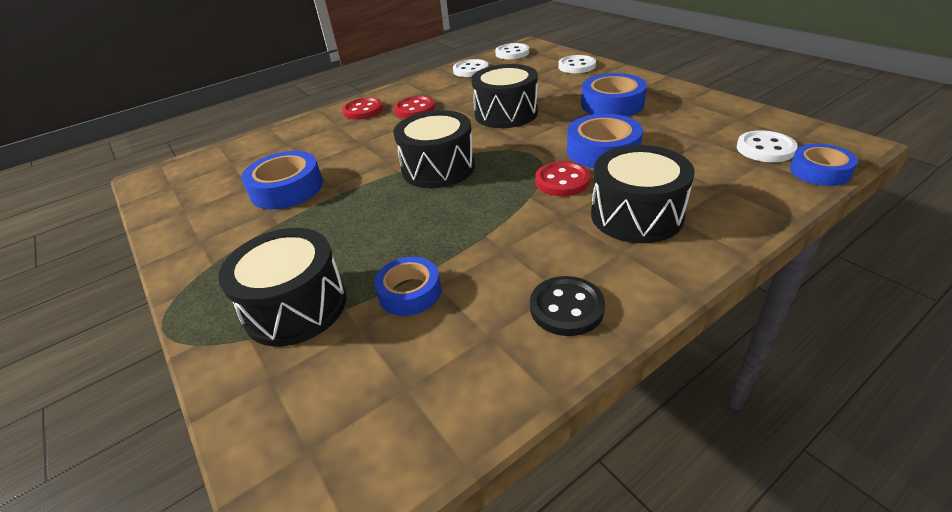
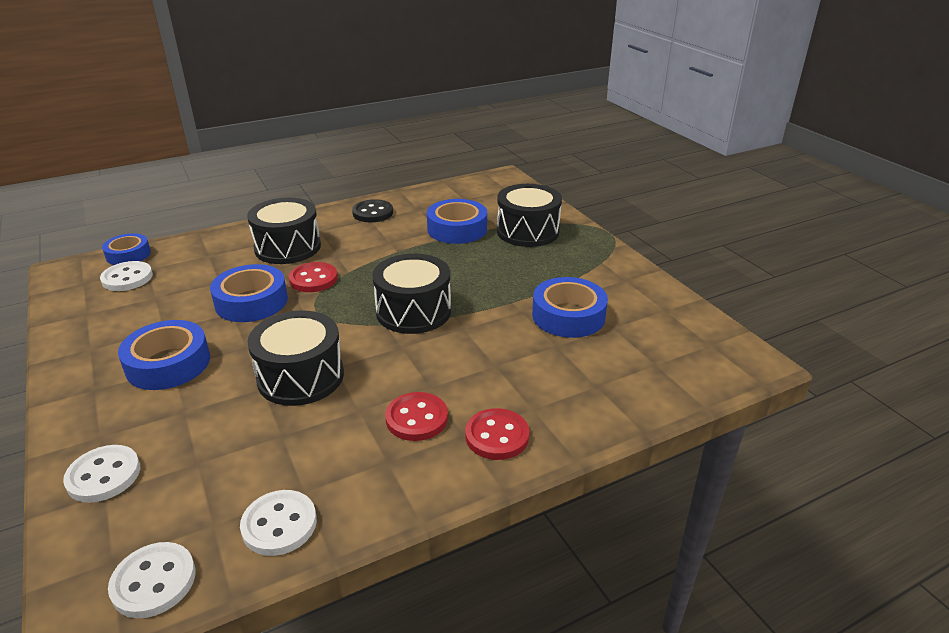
camera: 175 degrees left, 5 degrees down
blue tape [374,257,441,316] -> blue tape [427,199,487,244], size x1.53

